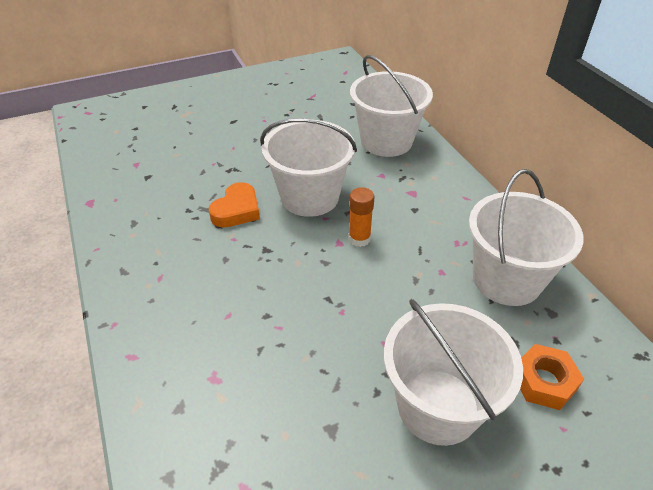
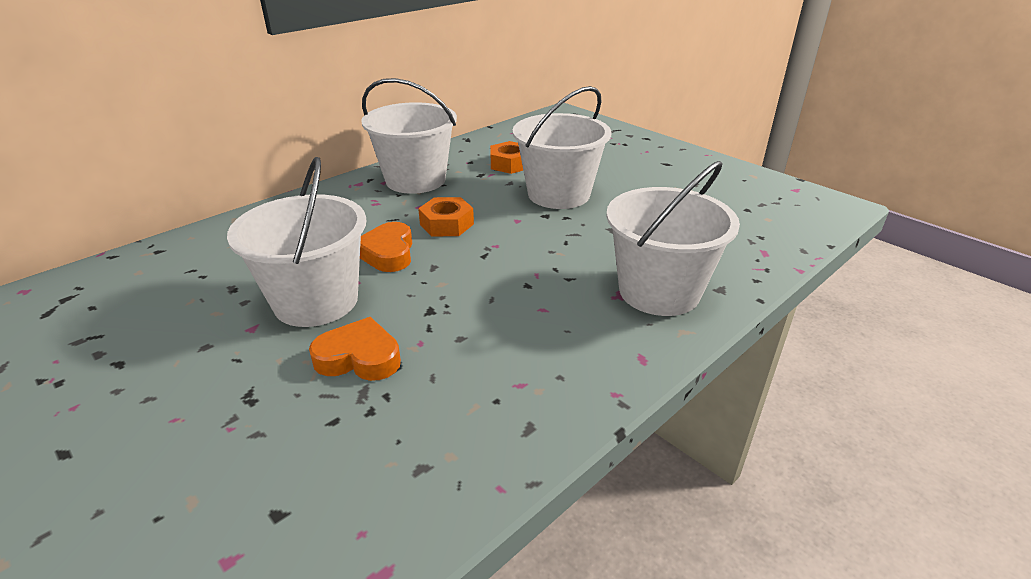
camera: 110 degrees left, 10 degrees down
orange glue stick [348,187,374,247] -> orange heart [360,222,412,272]
white bucket [350,55,433,157] -> white bucket moved to [606,161,740,316]
none -> orange nut [418,197,474,236]

